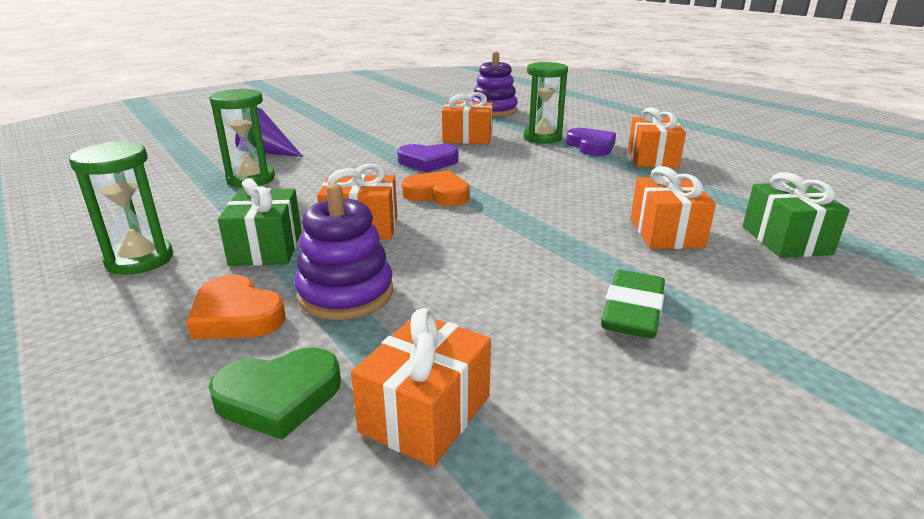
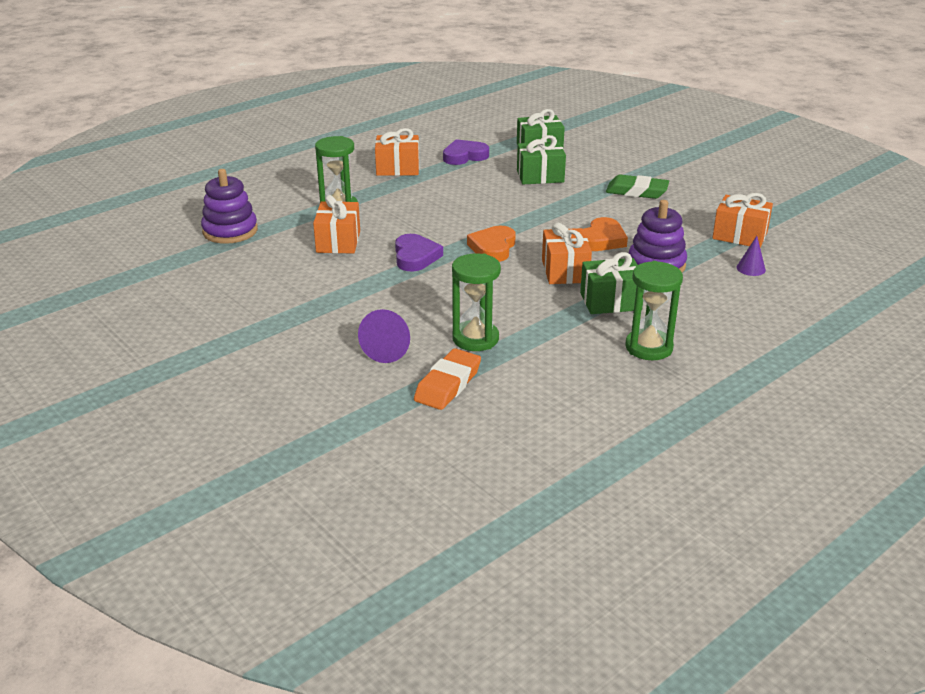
camera: 95 degrees left, 5 degrees up
orange heart [186,275,286,339] -> orange heart moved to [583,217,628,251]
green heart [208,347,341,440] -> purple cone [736,236,766,276]
purple heart [566,128,616,156] -> purple heart moved to [443,139,489,165]
orange gift [631,166,716,249] -> green gift [517,135,566,184]
none -> orange eraser [414,348,481,410]

